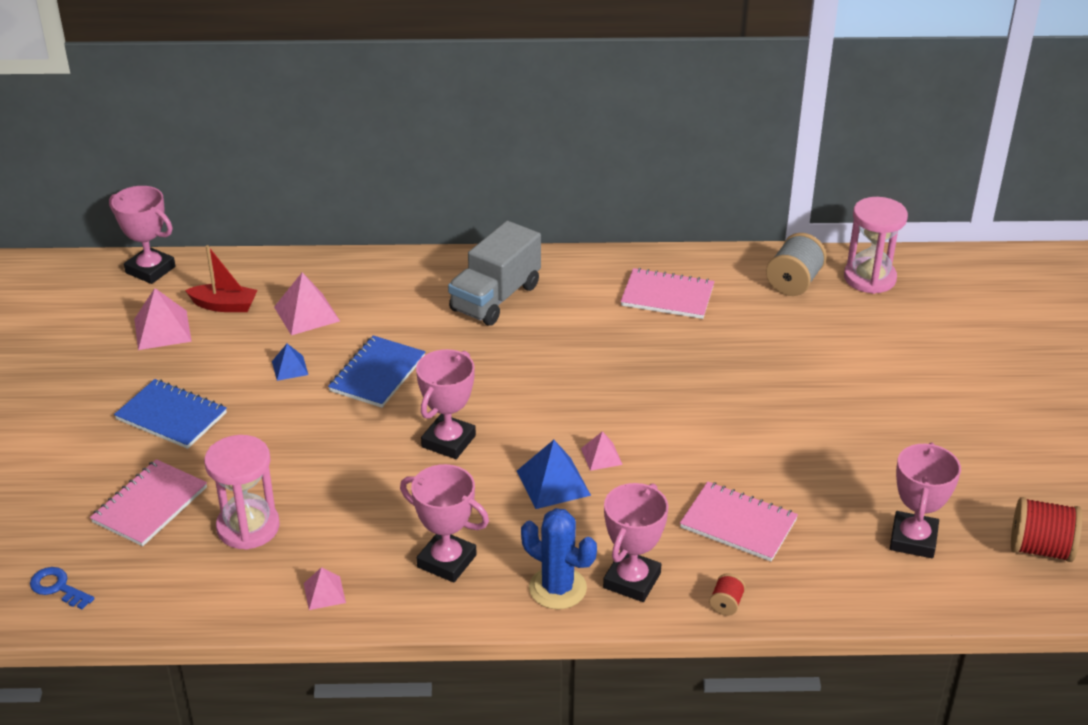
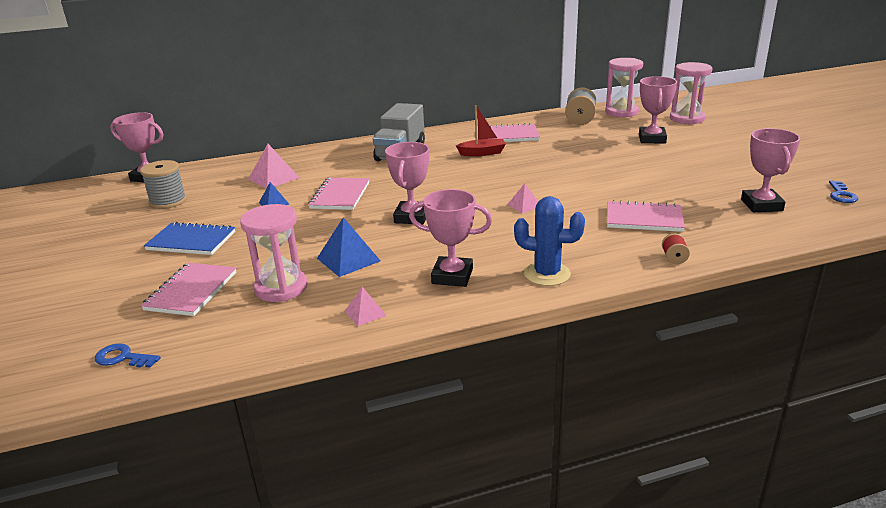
camera: 15 degrees left, 10 degrees down
pink pyramid [134,288,192,350] -> grey spool [140,160,187,209]
red boat [185,245,258,312] -> red boat moved to [456,105,506,156]
blue notebook [328,336,425,408] -> pink notebook [308,178,369,210]
blue pyramid [517,440,591,509] -> blue pyramid moved to [317,217,381,277]
pink trophy [603,483,669,602] -> pink trophy moved to [639,76,677,144]
red spool [1011,497,1083,562] -> blue key [829,181,858,203]
none -> pink hourglass [670,62,712,124]

